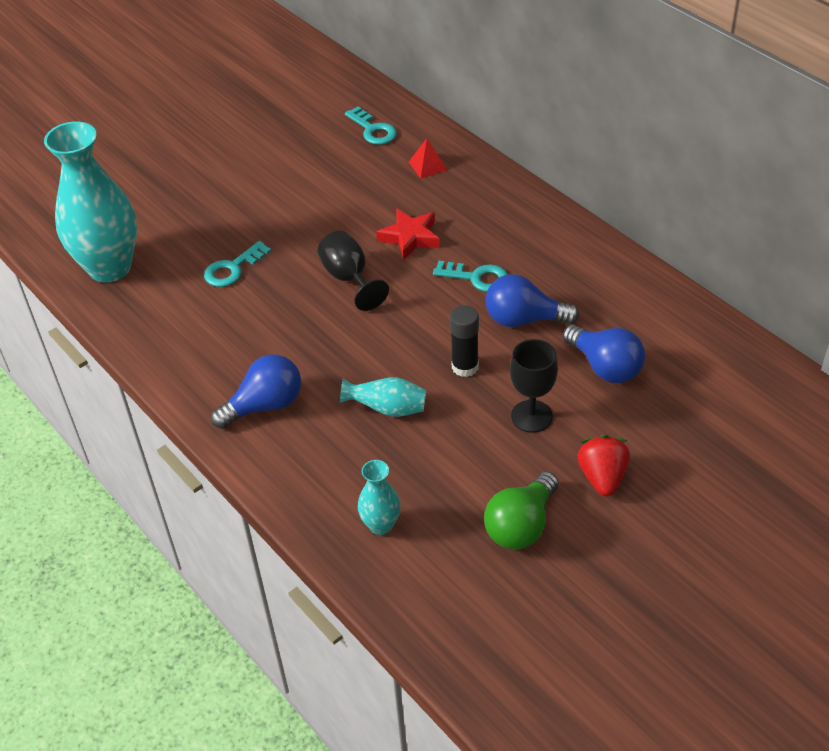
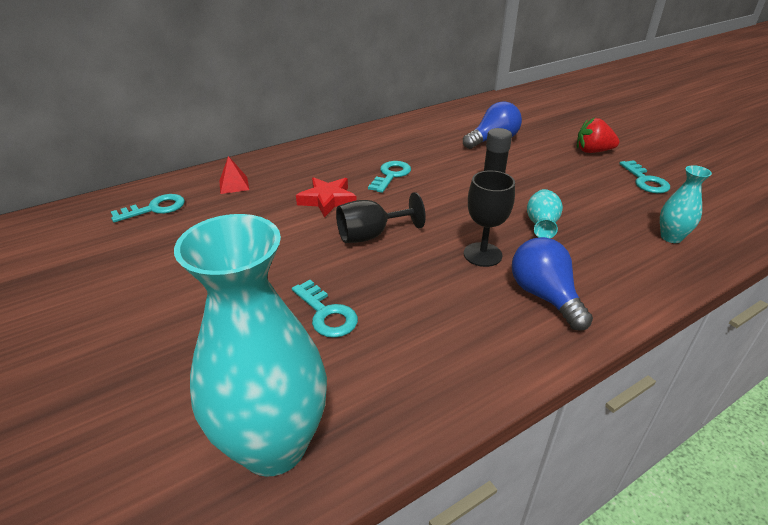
camera: 85 degrees left, 10 degrees down
green light bulb [484,472,559,549] -> turquoise key [619,160,670,193]
blue light bulb [486,274,579,327] -> none
black goblet [510,339,558,433] -> black goblet moved to [464,170,515,267]

